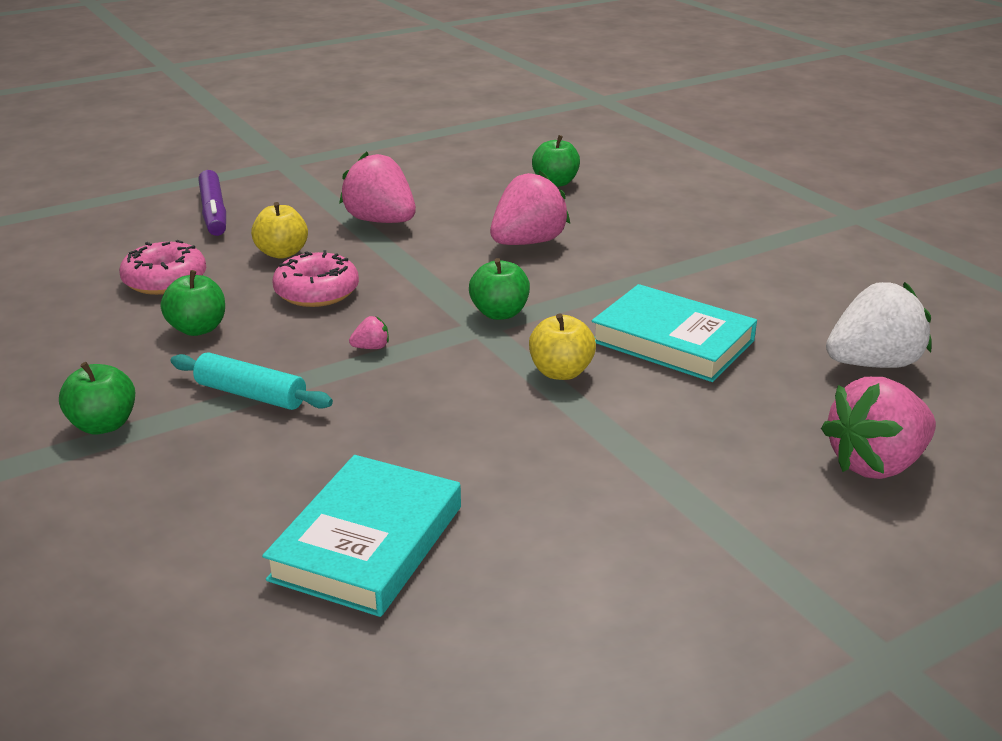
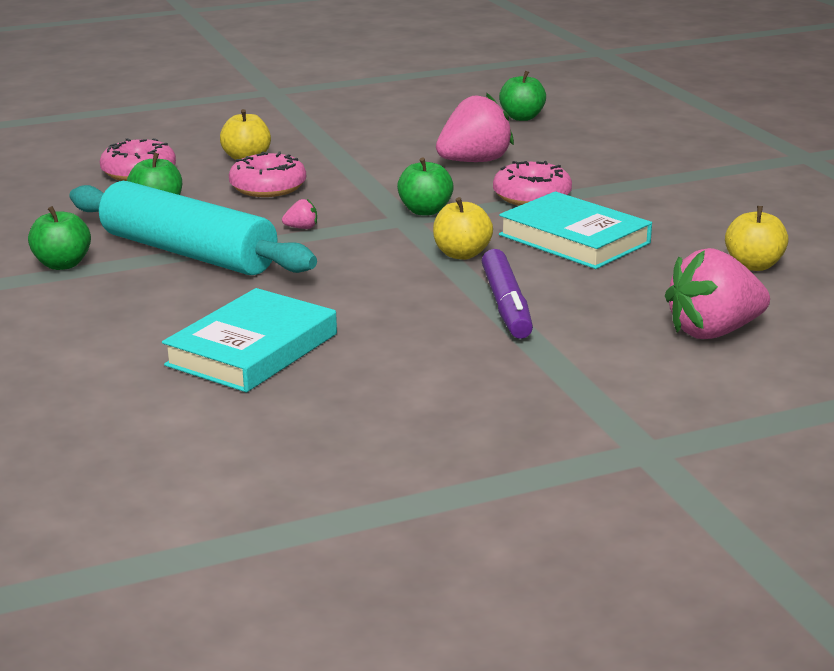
camera: 10 degrees right, 5 degrees down
turquoise rolling pin [171,352,333,410] -> turquoise rolling pin [69,181,317,275], size x1.95
purple marker [198,170,226,236] -> purple marker moved to [482,249,533,339]
pink strawberry [339,152,416,223] -> none
white strawberry [826,282,932,368] -> yellow apple [725,206,789,271]
none -> pink donut [493,161,572,206]

